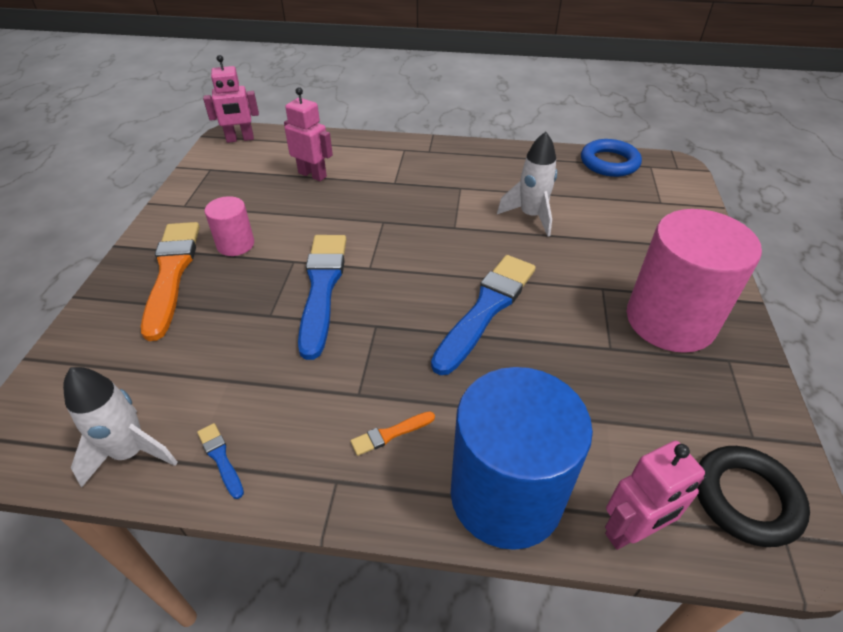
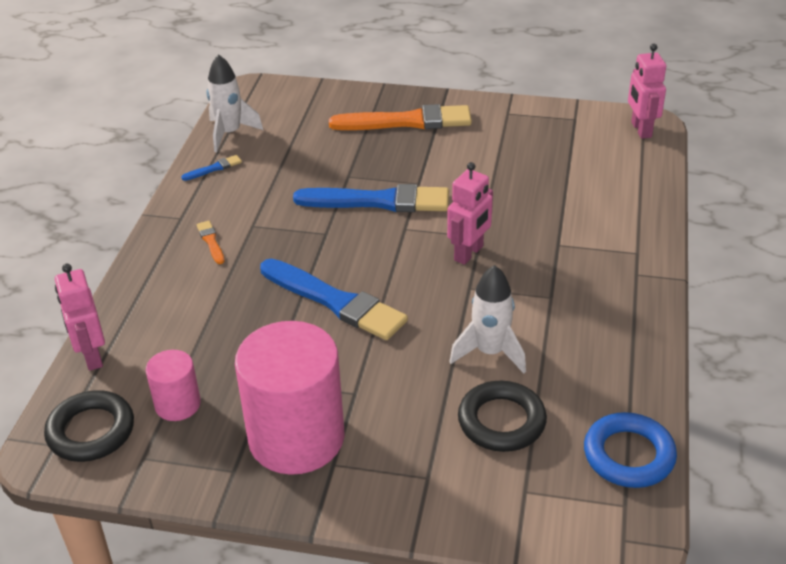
camera: 95 degrees right, 5 degrees down
pink cylinder [205,196,254,256] -> pink cylinder moved to [146,350,201,421]
pink robot [284,87,333,181] -> pink robot moved to [447,162,493,265]
blue cylinder [451,367,593,550] -> none
none -> black ring [458,381,547,452]

